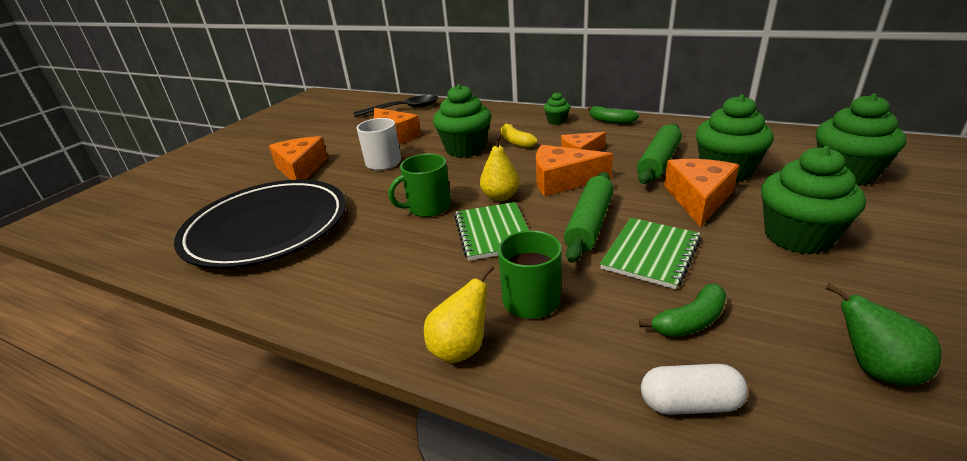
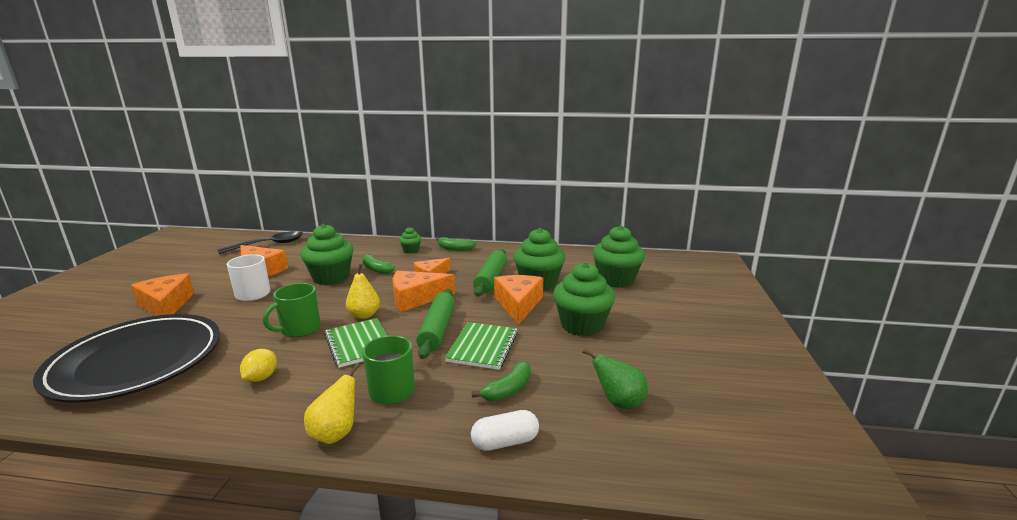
camera: 20 degrees left, 10 degrees down
yellow banana [501,123,538,148] -> green banana [362,254,395,274]
none -> yellow lemon [240,349,277,382]

